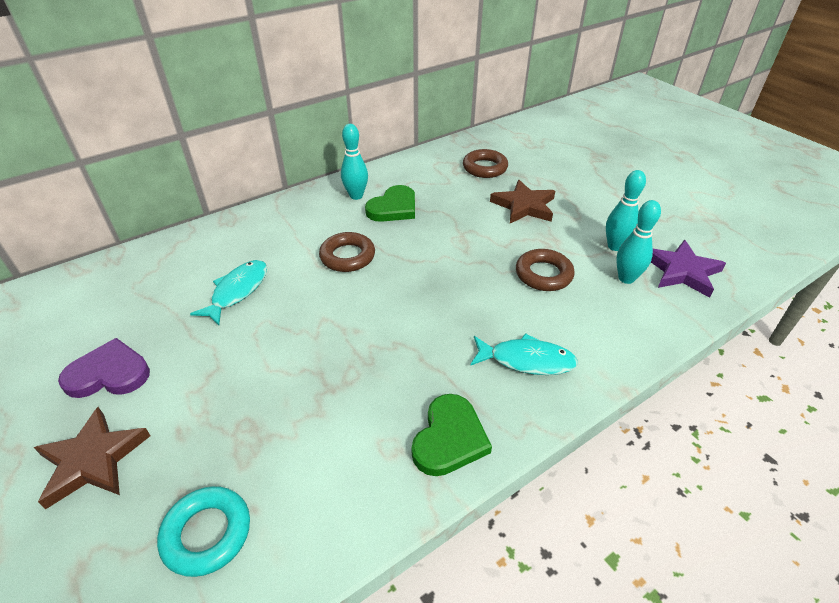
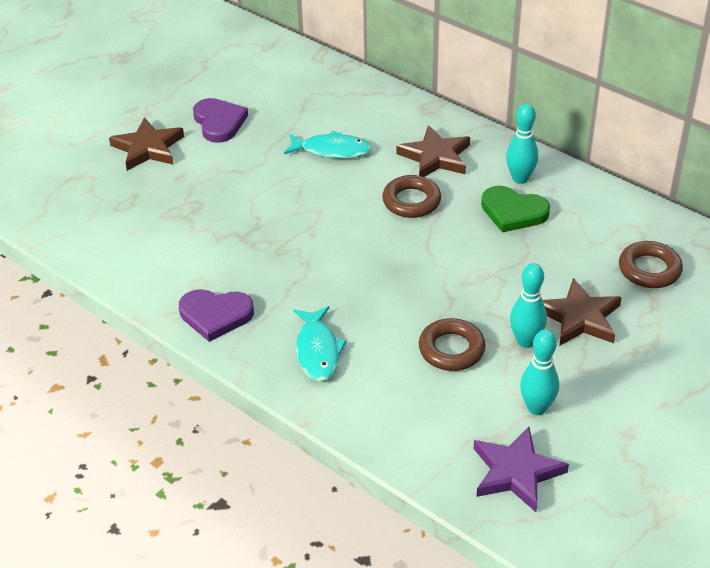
camera: 75 degrees right, 0 degrees up
turquoise ring [157,486,250,577] -> none
green heart [412,394,492,476] -> purple heart [179,289,254,342]
turquoise bowling pin [616,200,661,284] -> turquoise bowling pin moved to [510,263,547,348]
none -> brown star [397,125,470,177]

